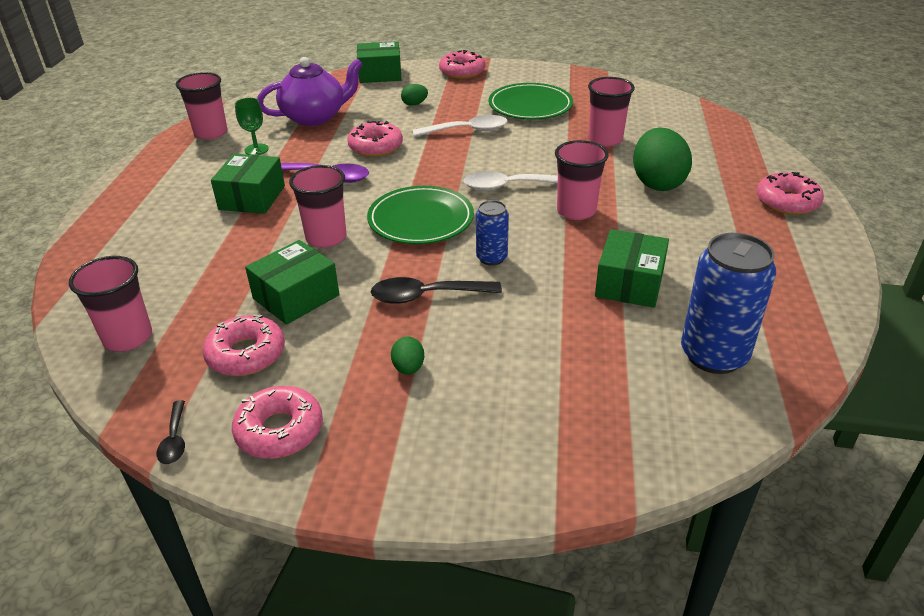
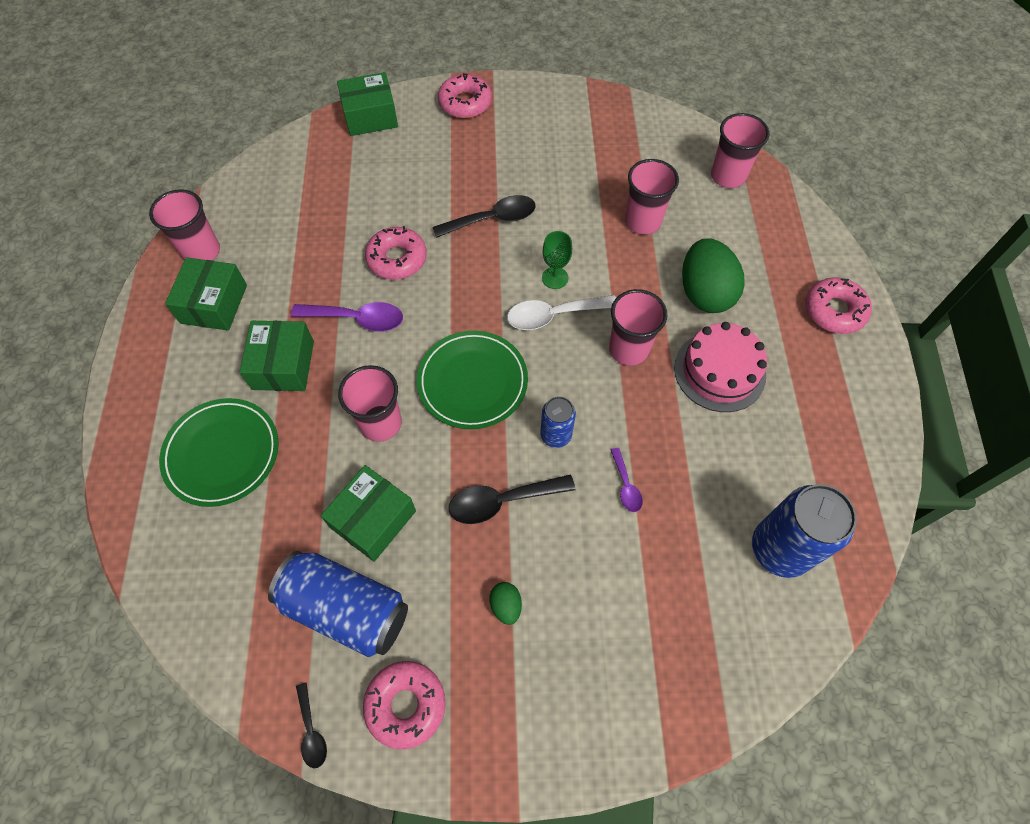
camera: 10 degrees left, 25 degrees up
pink cup [69,256,152,352] -> pink cup moved to [711,113,769,188]
pink donut [202,315,285,376] -> blue can [268,551,408,657]
green goblet [235,98,269,155] -> green goblet moved to [542,231,572,289]
purple teapot [257,57,363,126] -> none
green egg [401,84,428,106] -> none
white spoon [413,115,507,137] -> black spoon [432,195,536,238]
green plate [488,83,573,120] -> green plate moved to [159,398,279,507]
green box [595,229,669,308] -> green box moved to [165,257,247,331]
none -> purple spoon [611,448,643,512]
none -> pink cake [674,322,767,412]

